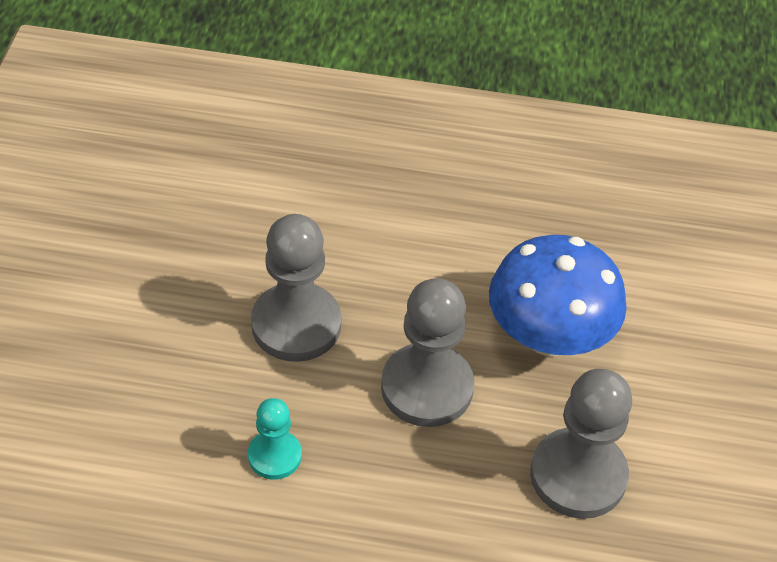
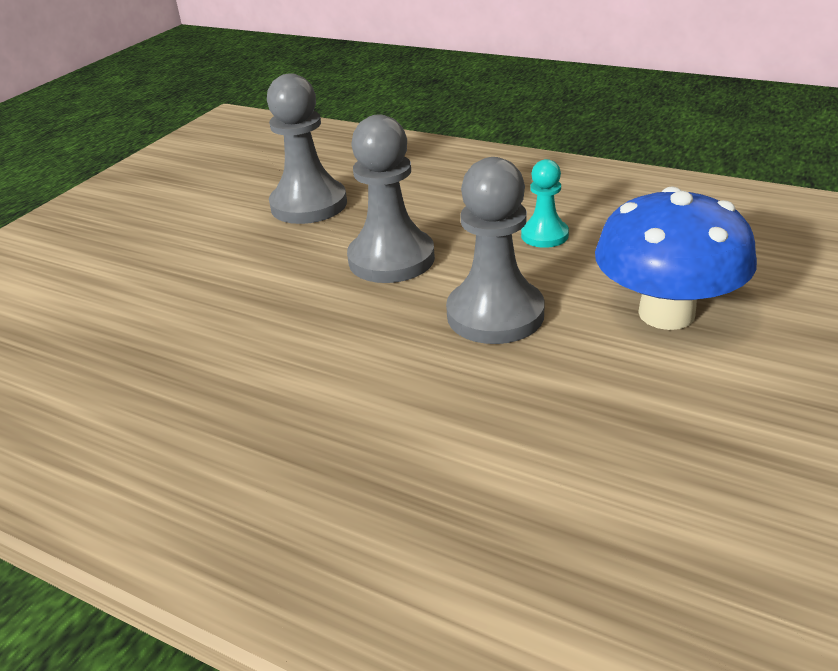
camera: 155 degrees left, 15 degrees down
blue mushroom [489,235,627,356] -> blue mushroom moved to [595,186,757,330]

